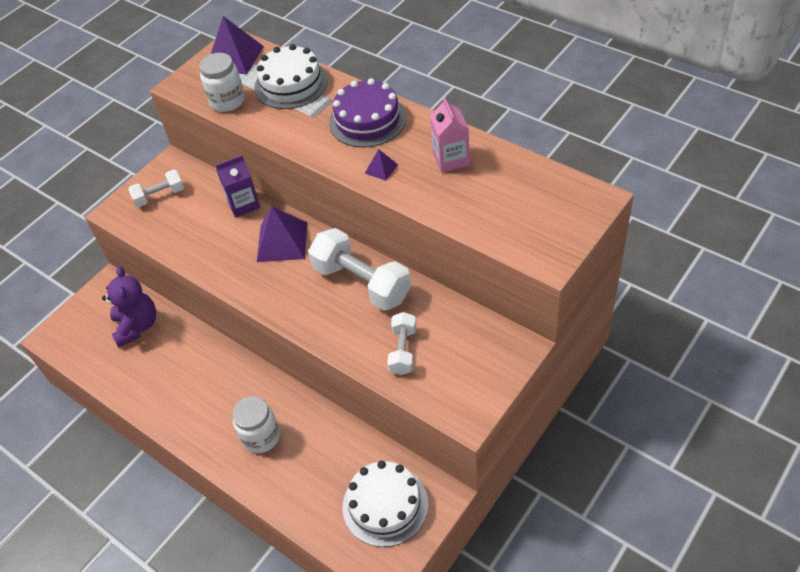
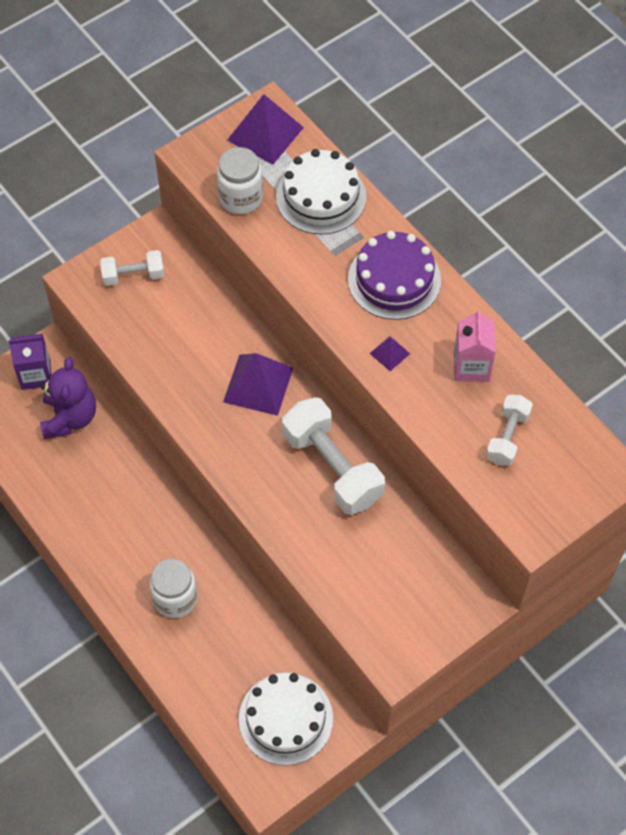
camera: 10 degrees right, 10 degrees up
purple carton [216,155,260,218] -> purple carton moved to [8,334,52,390]
white dumbbell [387,312,416,375] -> white dumbbell moved to [486,395,533,466]

